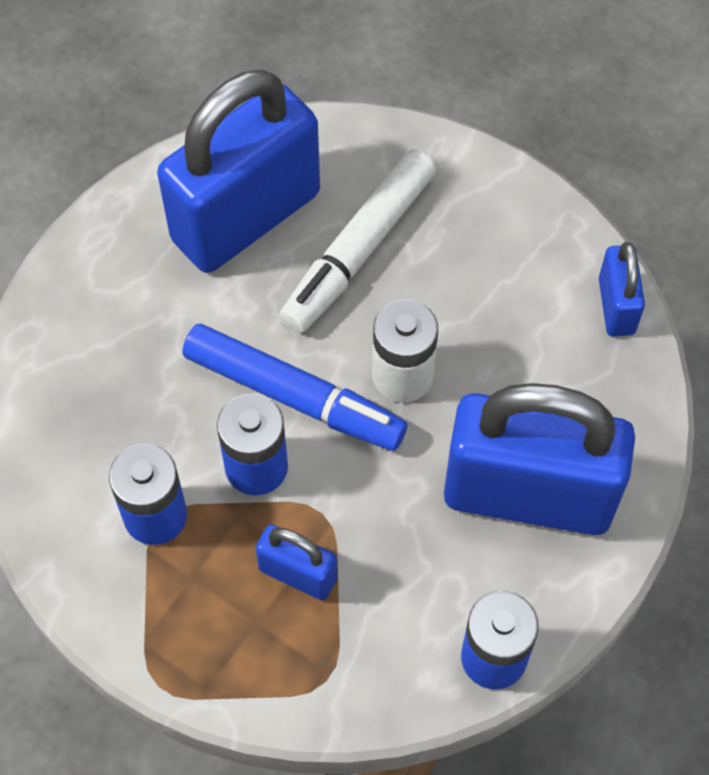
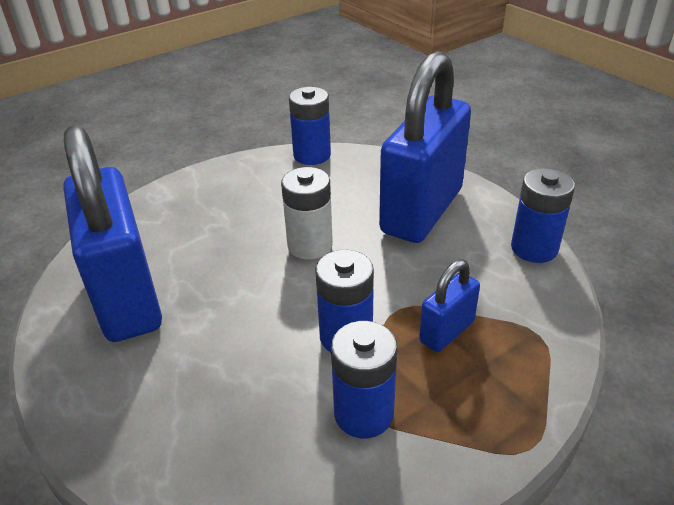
camera: 70 degrees left, 25 degrees down
blue marker [182,324,407,451] -> none
white marker [280,149,436,333] -> none
blue padlock [599,242,645,336] -> blue battery [289,87,331,165]

